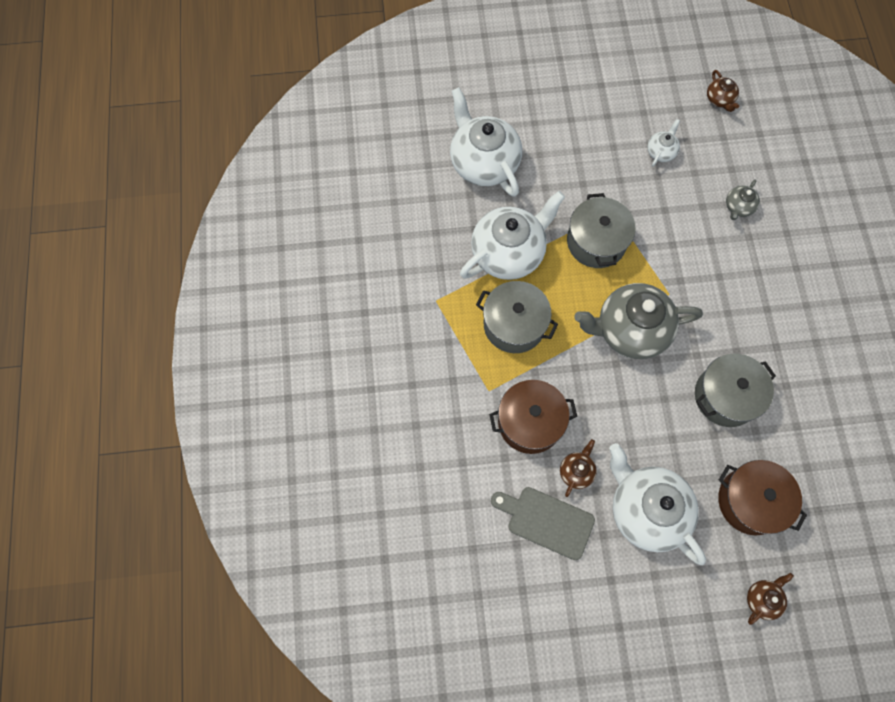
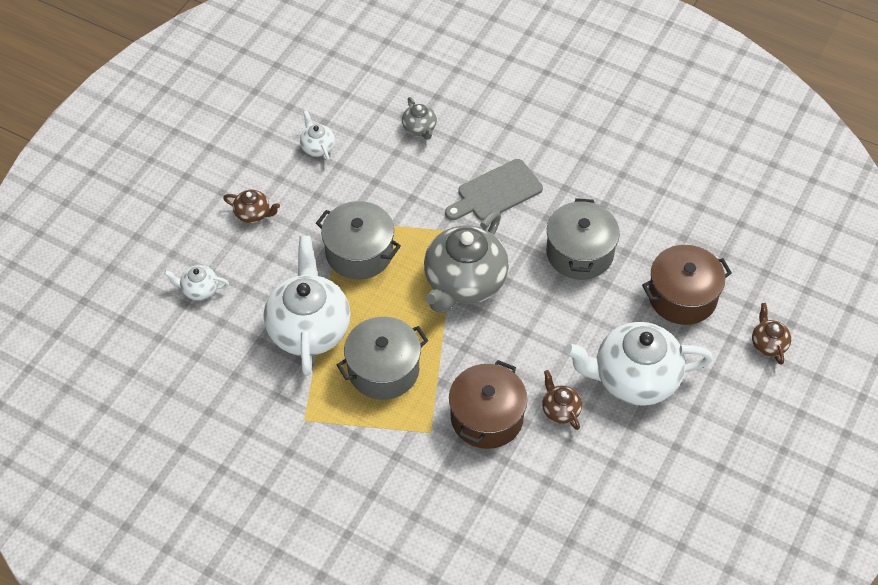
camera: 55 degrees left, 15 degrees down
white teapot [450,87,522,197] -> white teapot [164,265,229,300], size x0.45
grey cutting board [491,487,595,560] -> grey cutting board moved to [445,159,543,221]
brown teapot [707,70,739,112] -> brown teapot moved to [223,190,280,223]

